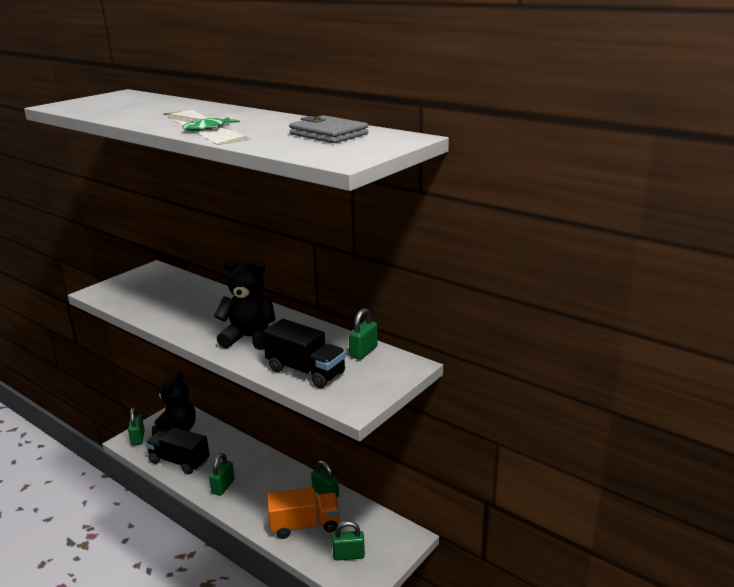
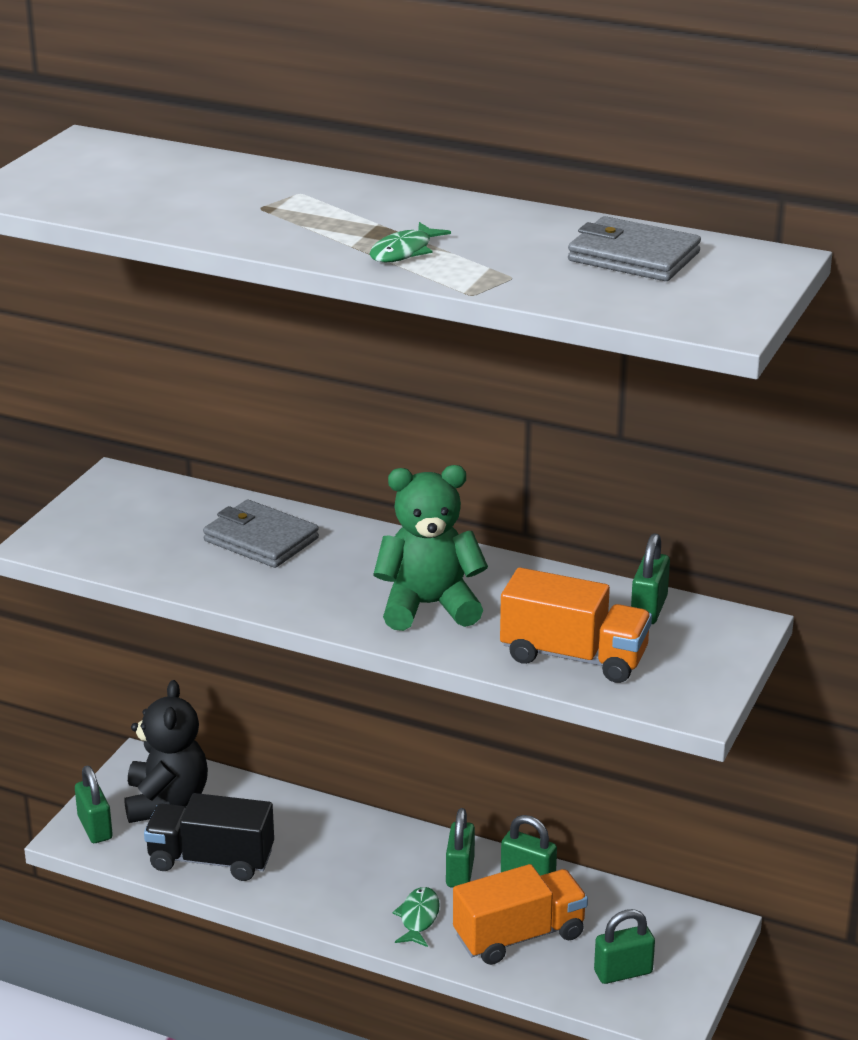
camera: 15 degrees left, 5 degrees up
green padlock [209,453,235,496] -> green padlock moved to [446,808,475,888]
black teddy bear [214,259,276,350] -> green teddy bear [373,465,488,631]
black truck [263,319,346,388] -> orange truck [500,567,652,683]
none -> grey wallet [203,499,319,568]
none -> green fish [392,887,440,947]

